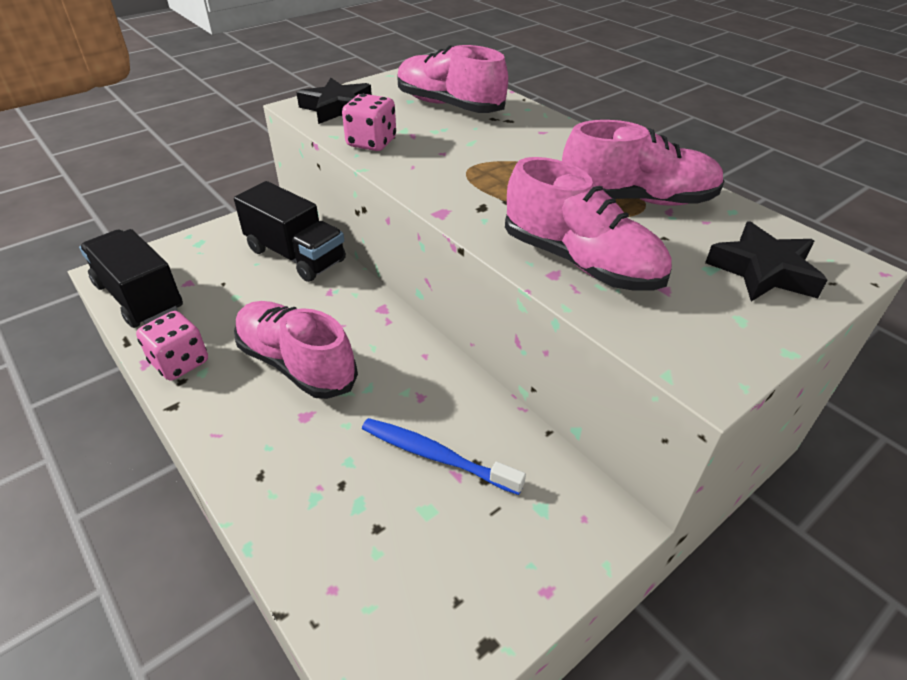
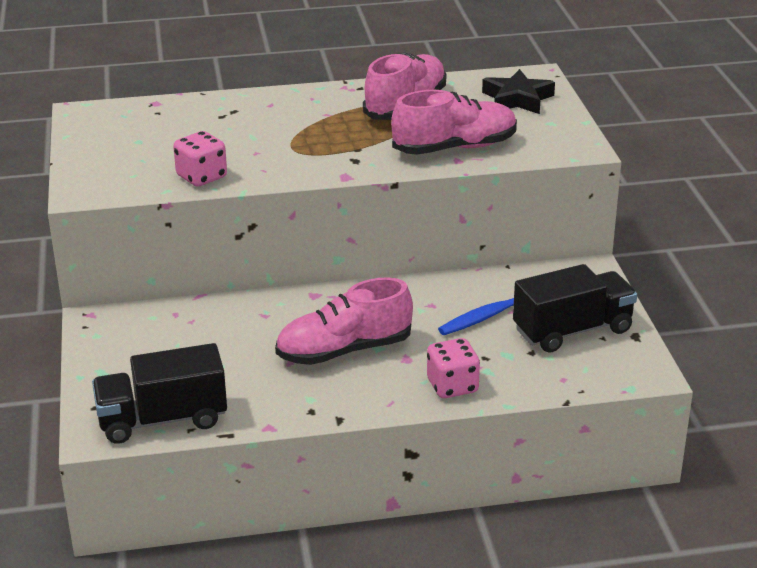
camera: 60 degrees left, 10 degrees down
pink dice [136,311,208,381] -> pink dice moved to [427,338,480,398]
black truck [234,181,346,282] -> black truck moved to [513,264,637,353]
black star [296,78,372,124] -> none
pink shoe [397,45,508,113] -> none

